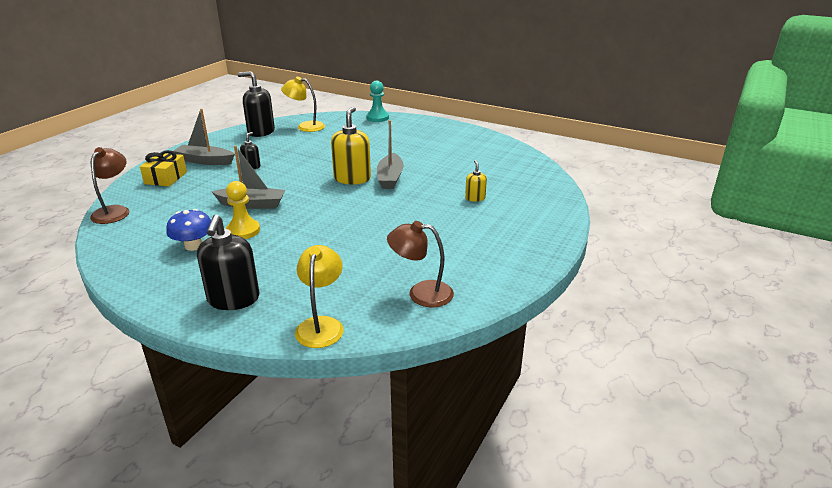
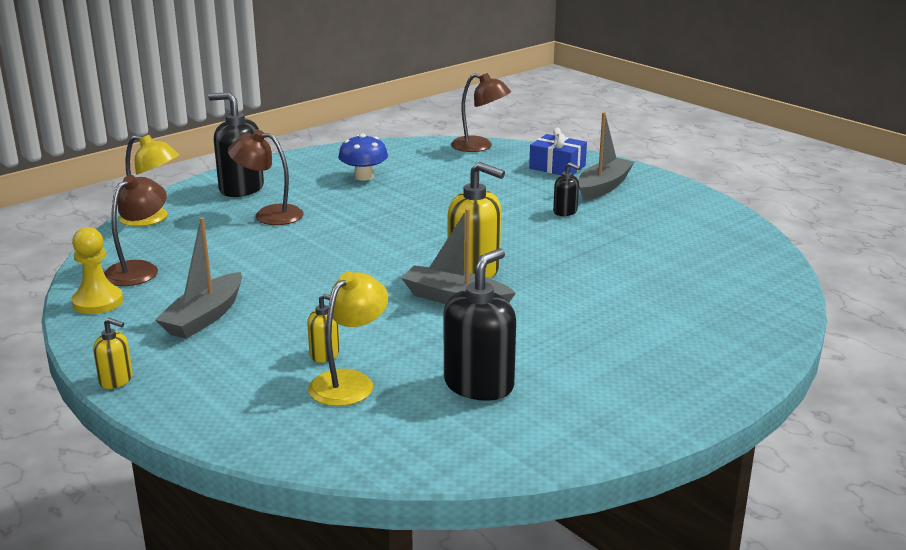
camera: 110 degrees right, 5 degrees down
yellow gift [140,150,187,186] -> blue gift [529,128,587,175]
grey boat [212,145,286,209] -> grey boat moved to [155,217,242,339]
yellow pawn [226,181,260,239] -> yellow pawn moved to [71,227,123,314]
black soap dispenser [238,71,275,137] -> black soap dispenser moved to [443,248,516,401]
yellow lamp [281,77,325,132] -> yellow lamp moved to [308,271,388,406]
turquoise pawn [366,81,389,122] -> none
none -> yellow soap dispenser [93,318,133,389]
none -> brown lamp [228,129,304,225]

